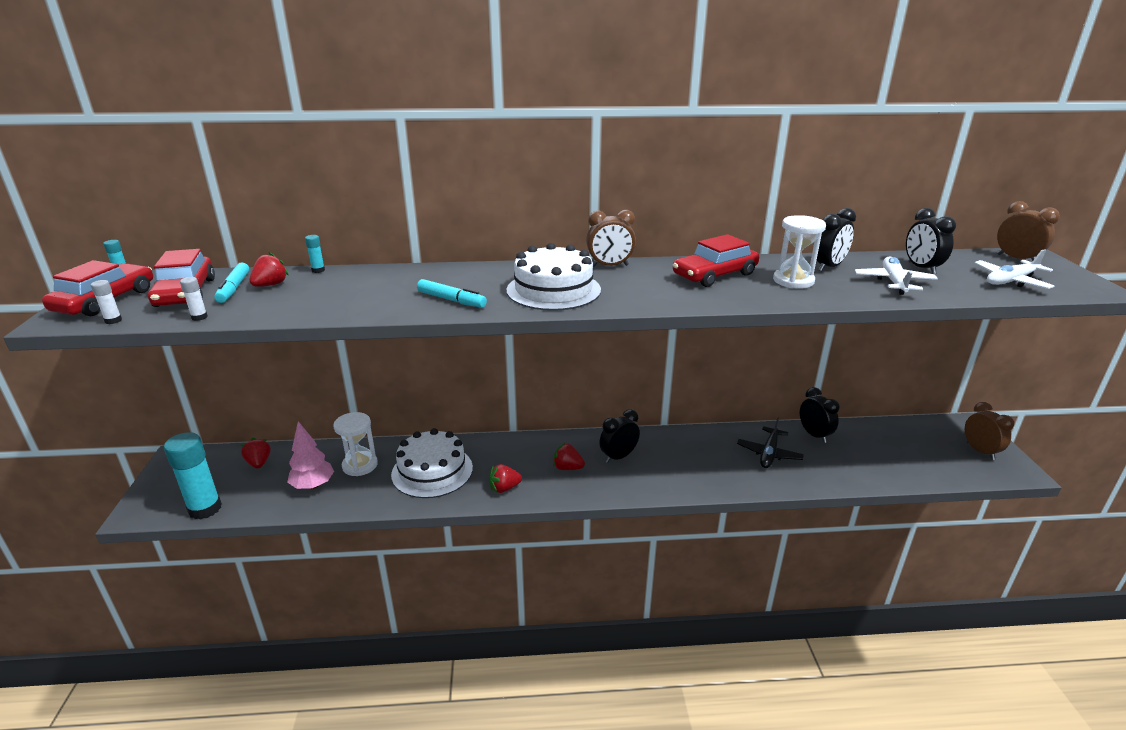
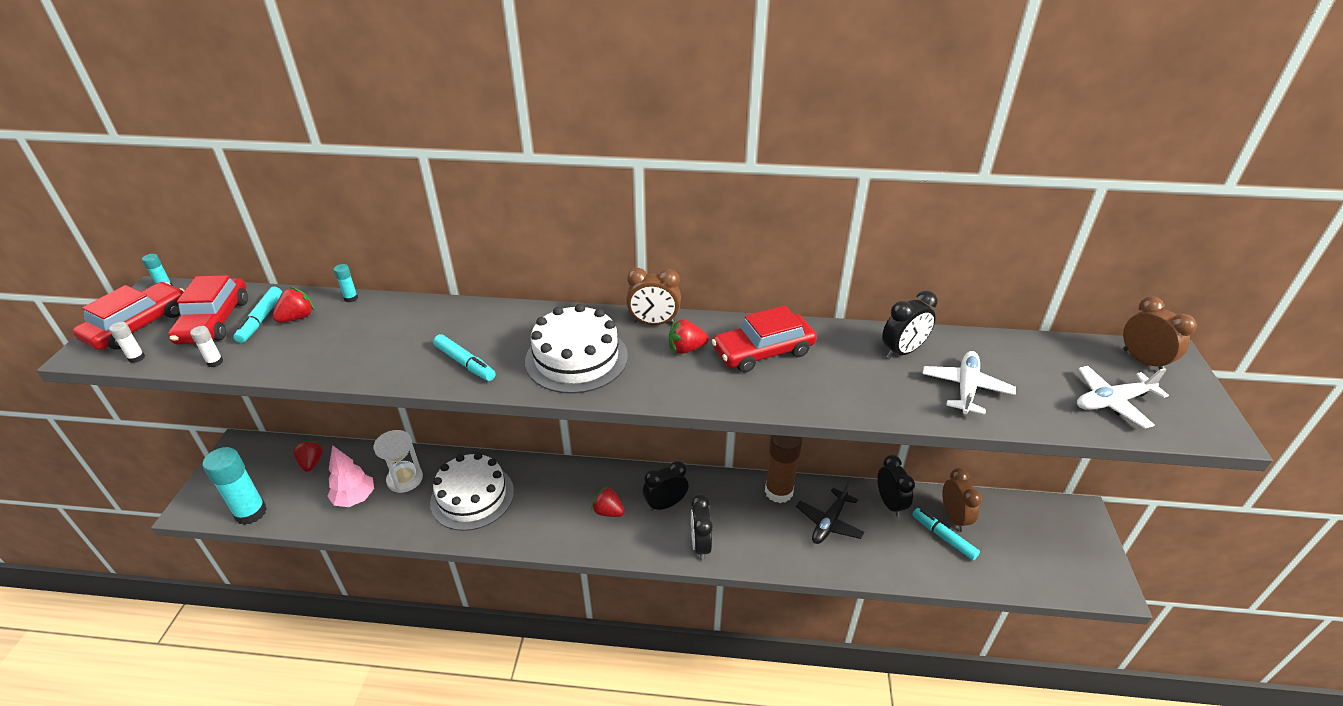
camera: 10 degrees right, 10 degrees up
red strawberry [489,464,522,493] -> red strawberry moved to [669,319,709,354]
white hourglass [773,215,826,289] -> none
black clock [906,208,956,274] -> black clock moved to [691,495,713,560]
brown clock [965,402,1014,460] -> brown clock moved to [942,468,982,532]
none -> brown glue stick [765,435,802,503]
none -> turquoise marker [912,508,980,560]

